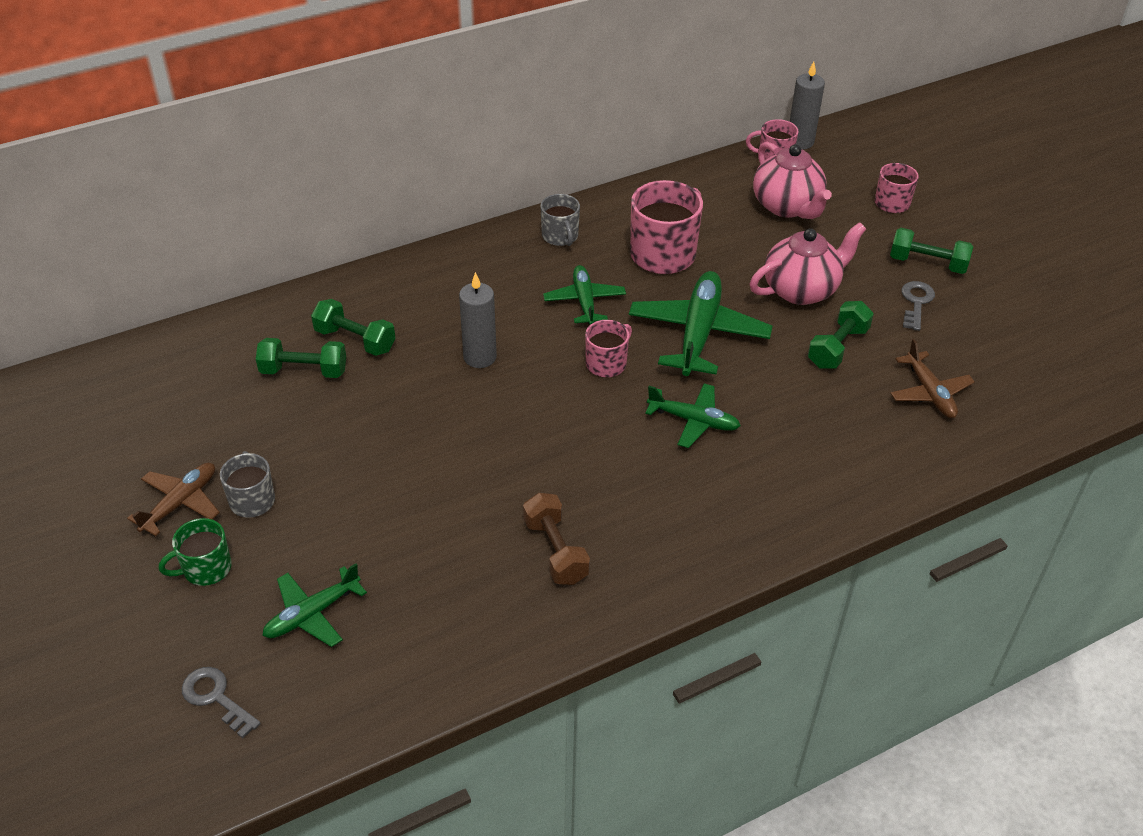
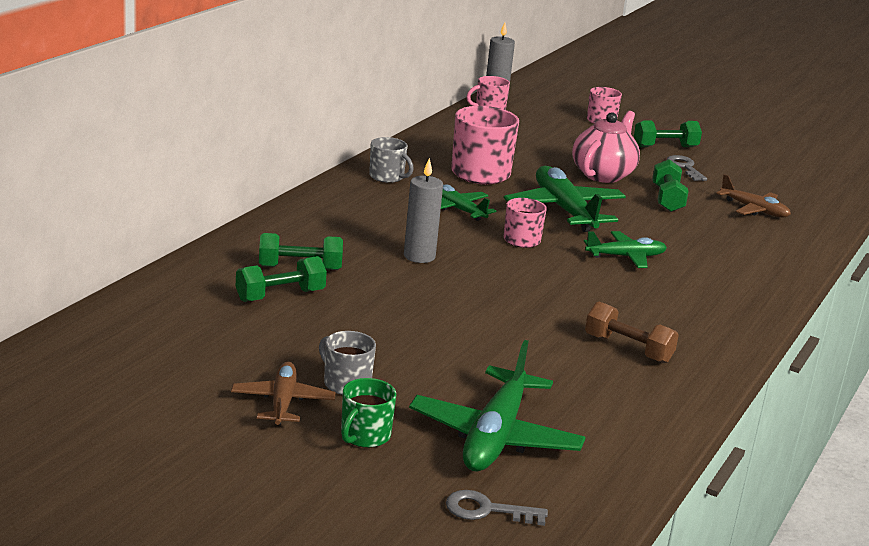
camera: 35 degrees left, 20 degrees down
green plane [262,563,367,647] -> green plane [409,340,586,472], size x1.69
pink teapot [753,142,832,219] -> none

